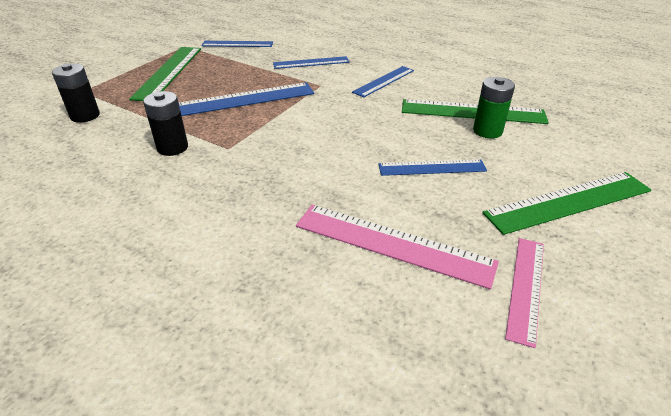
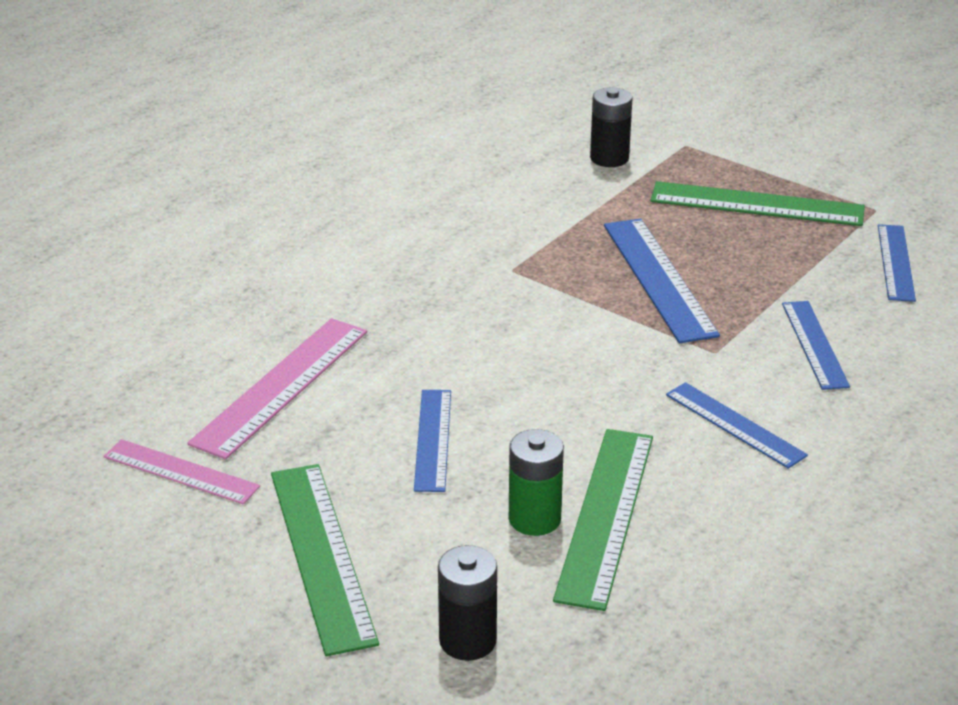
camera: 95 degrees right, 5 degrees down
black battery [143,91,188,156] -> black battery moved to [438,545,497,661]

